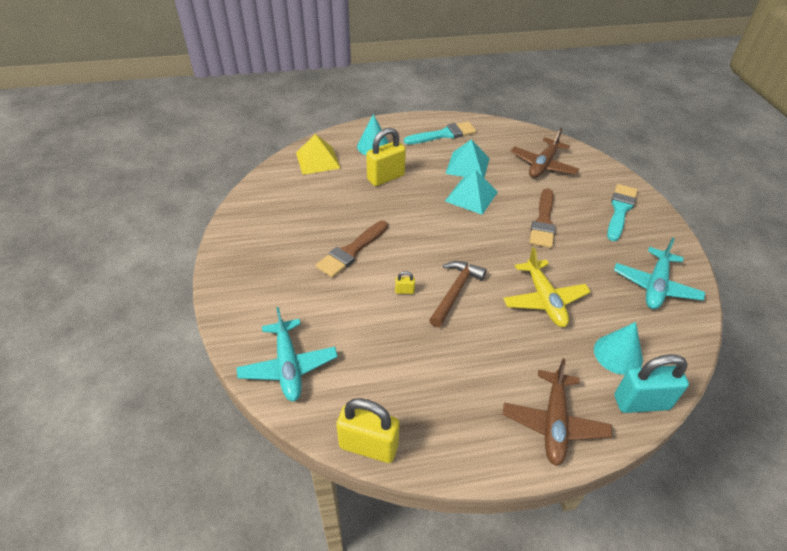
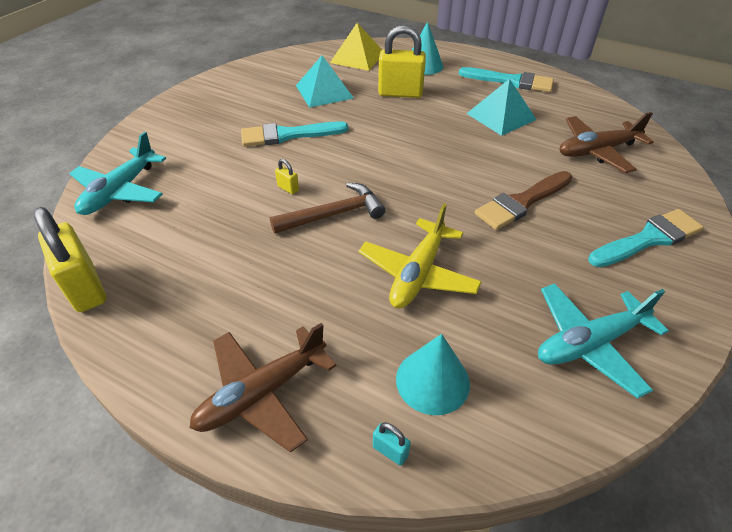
camera: 40 degrees right, 0 degrees up
brown brush [316,221,388,278] -> turquoise brush [241,121,348,147]
turquoise pyramid [445,170,498,215] -> turquoise pyramid moved to [296,55,354,108]
turquoise padlock [614,354,689,413] -> turquoise padlock [373,422,411,466], size x0.42

